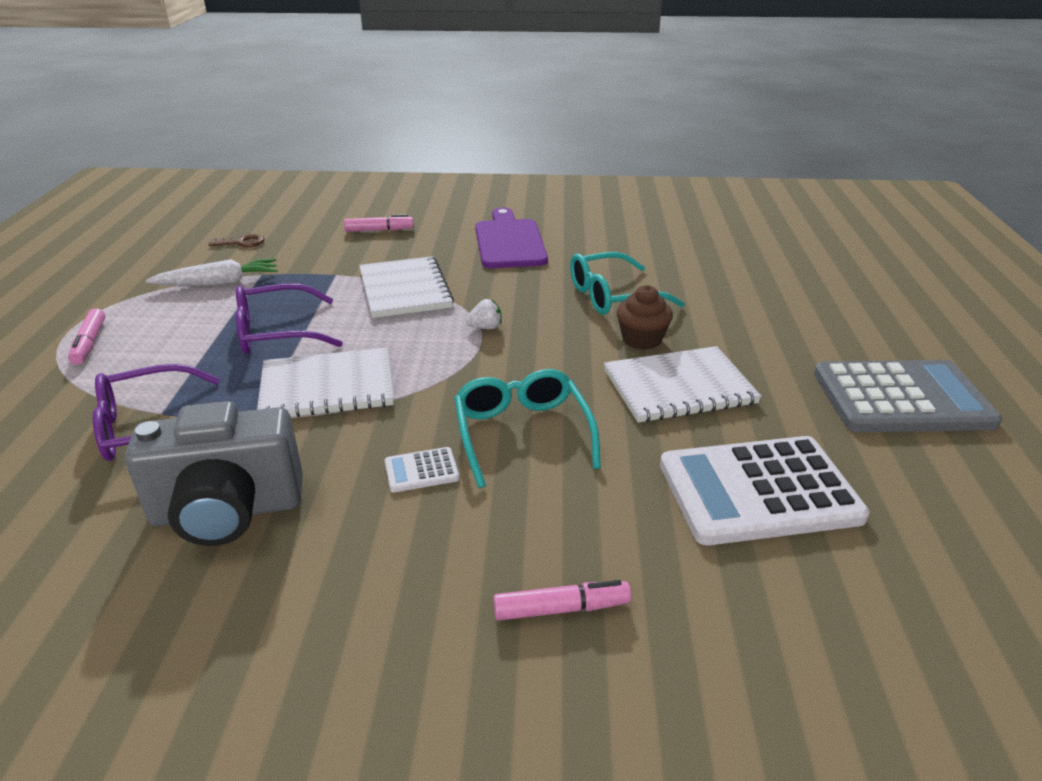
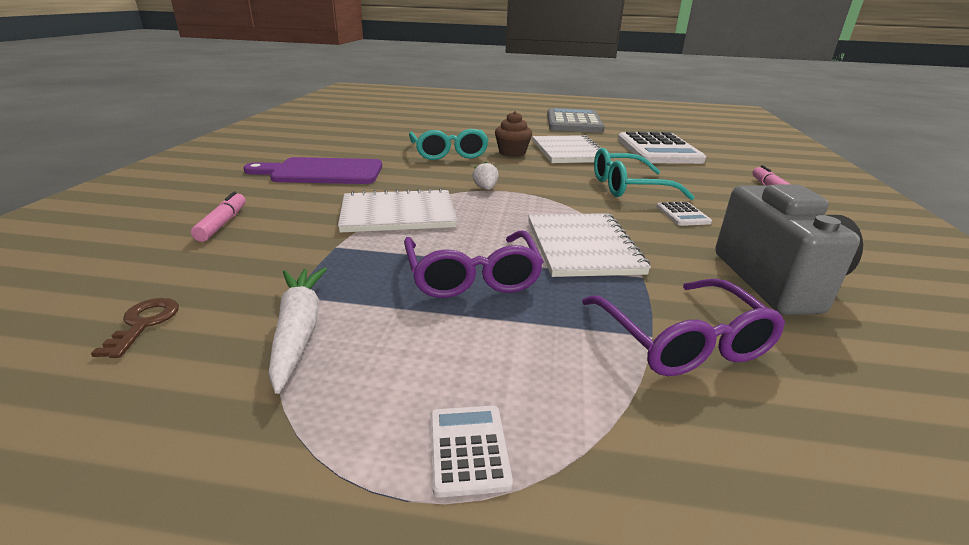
camera: 85 degrees left, 5 degrees down
pink marker [68,308,105,365] -> white calculator [430,406,513,498]

